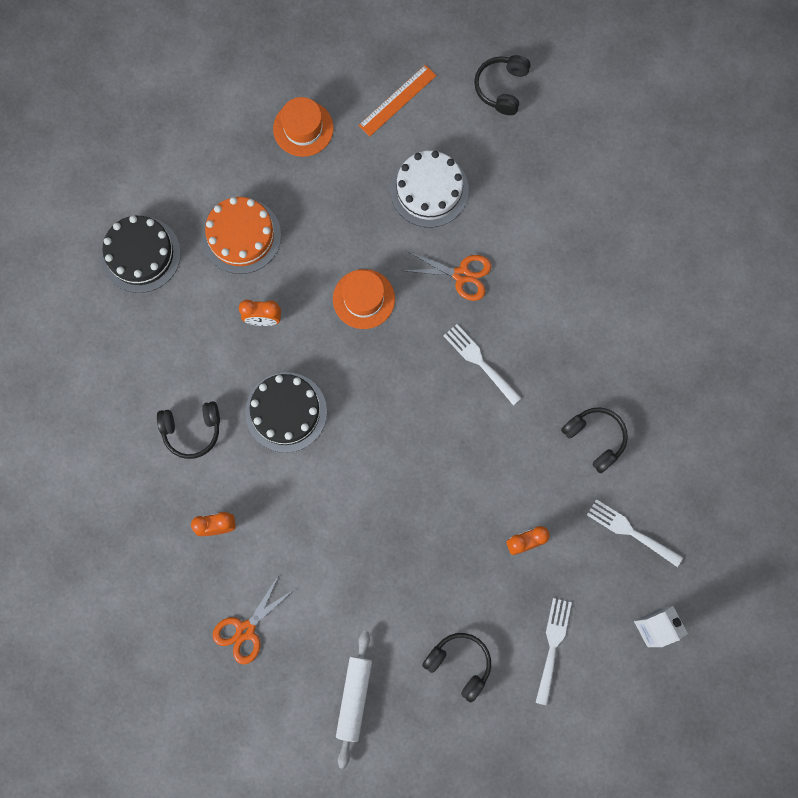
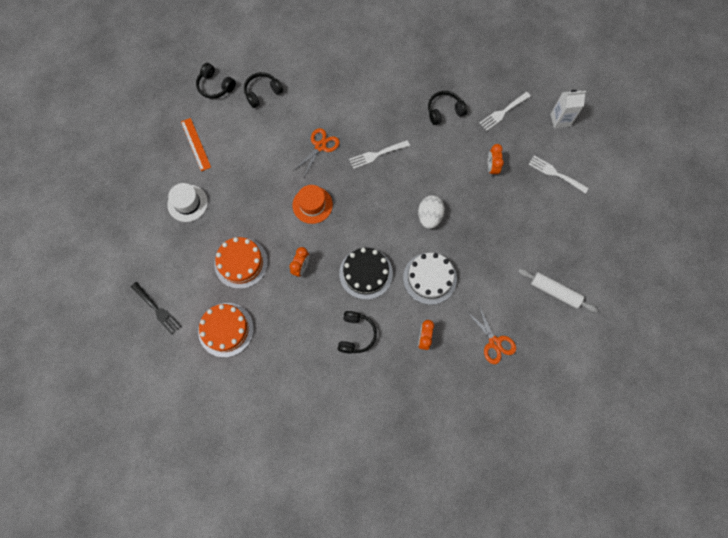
camera: 70 degrees left, 5 degrees down
black cake [101,216,181,293] -> orange cake [198,303,254,357]
orange hat [273,97,334,157] -> white hat [167,183,208,222]
white cake [390,151,469,228] -> white cake moved to [403,253,457,305]
black headphones [422,633,491,702] -> black headphones moved to [244,72,283,108]
none -> black fork [131,282,181,335]
none -> white egg [418,195,445,229]

